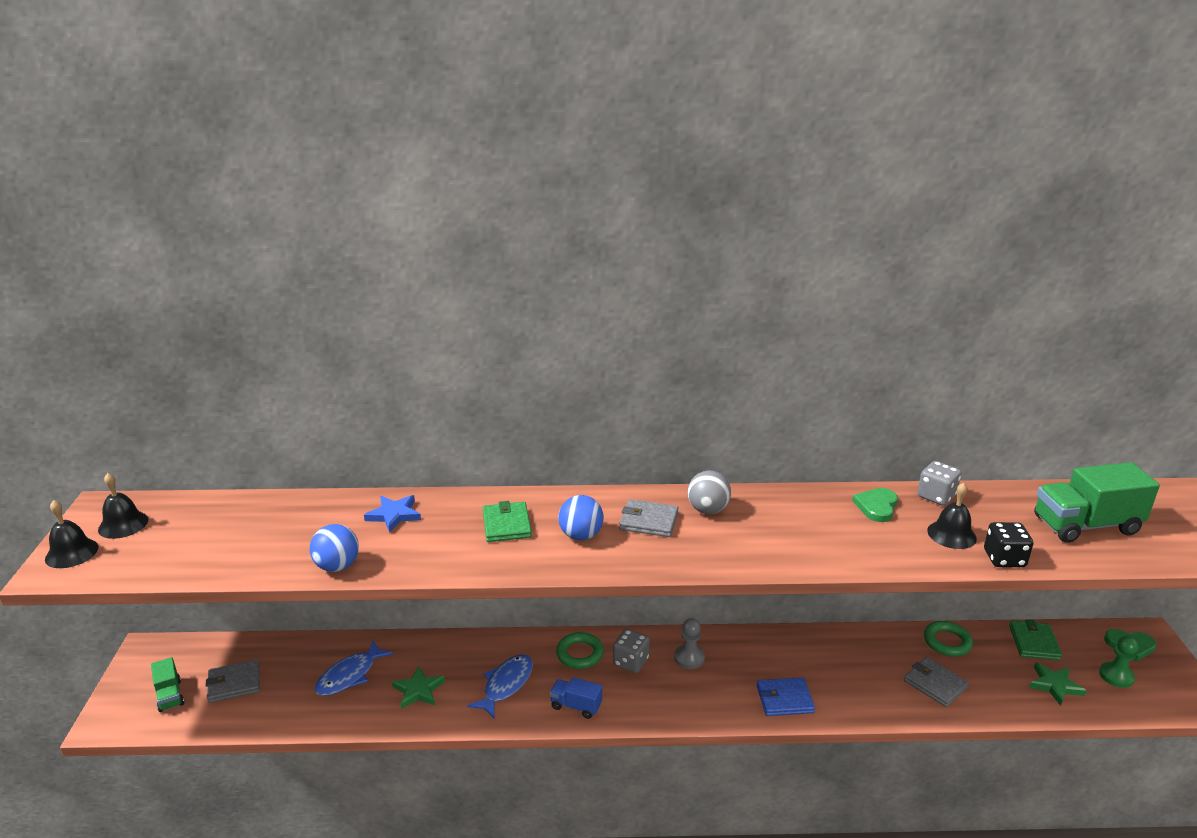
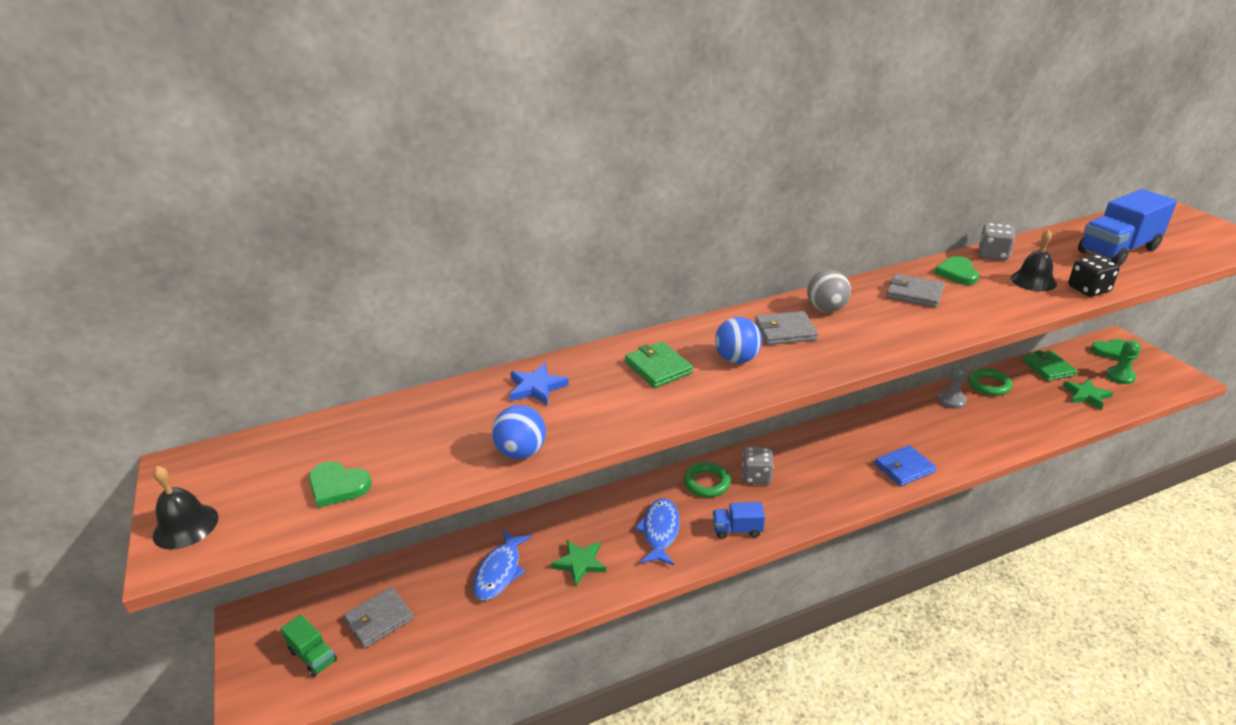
camera: 20 degrees left, 5 degrees up
black bell [98,473,148,539] -> none
grey pawn [674,618,705,669] -> grey pawn moved to [938,364,968,409]
grey wallet [904,657,969,707] -> grey wallet moved to [886,274,945,308]
green truck [1034,462,1160,543] -> blue truck [1078,189,1177,266]
none -> green heart [309,461,372,508]

